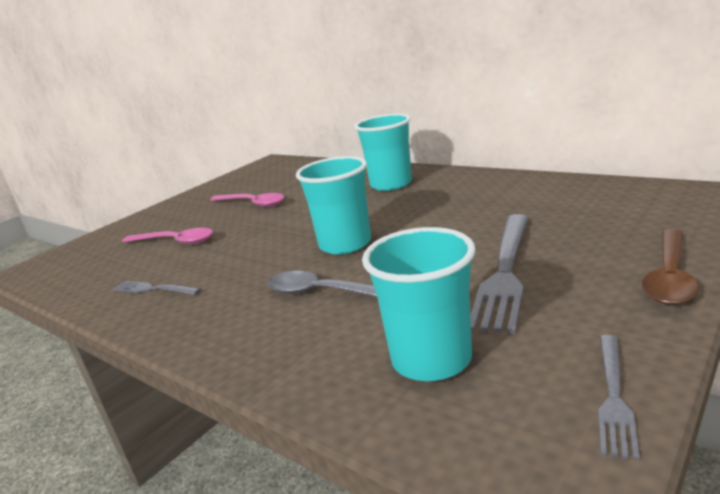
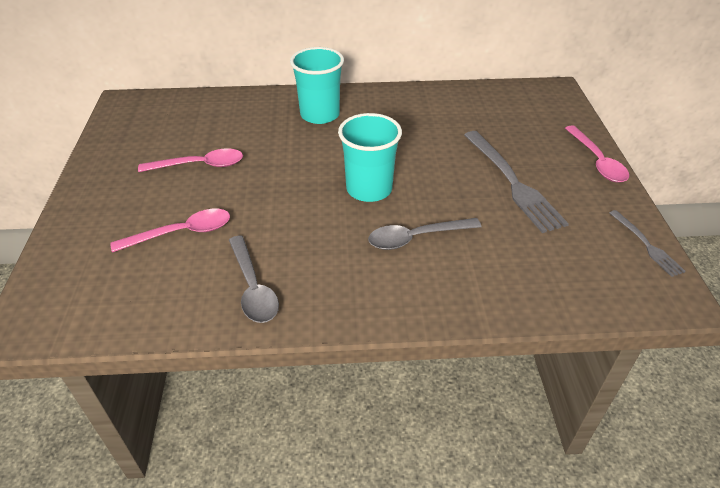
camera: 45 degrees left, 20 degrees up
grey fork [112,281,201,295] -> grey spoon [229,235,279,323]
turquoise cup [362,227,475,381] -> none
brown spoon [642,229,698,305] -> pink spoon [565,126,629,182]

